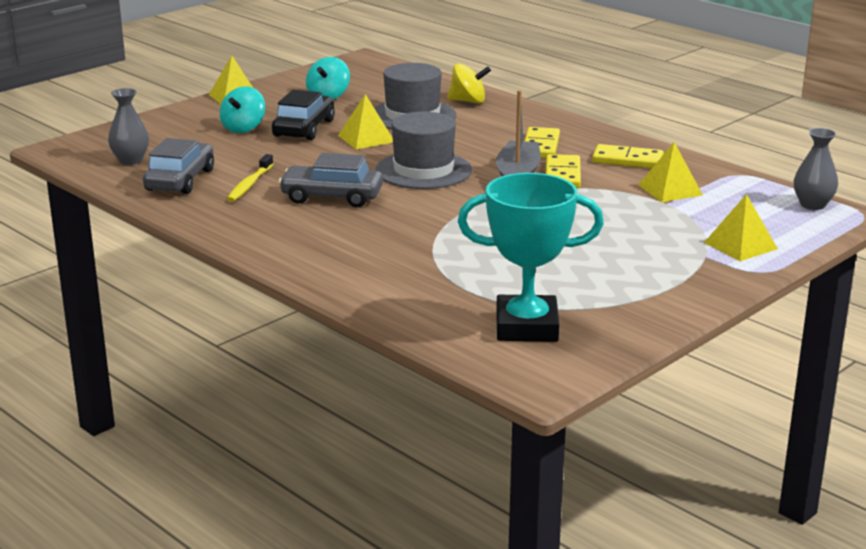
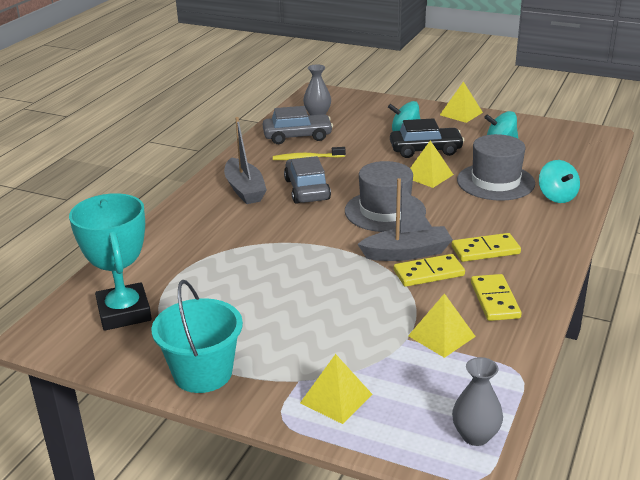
camera: 70 degrees right, 5 degrees up
yellow spinning top [447,63,491,103] -> turquoise spinning top [539,160,580,203]
none -> turquoise bucket [151,280,243,393]
none -> grey boat [224,117,267,204]

